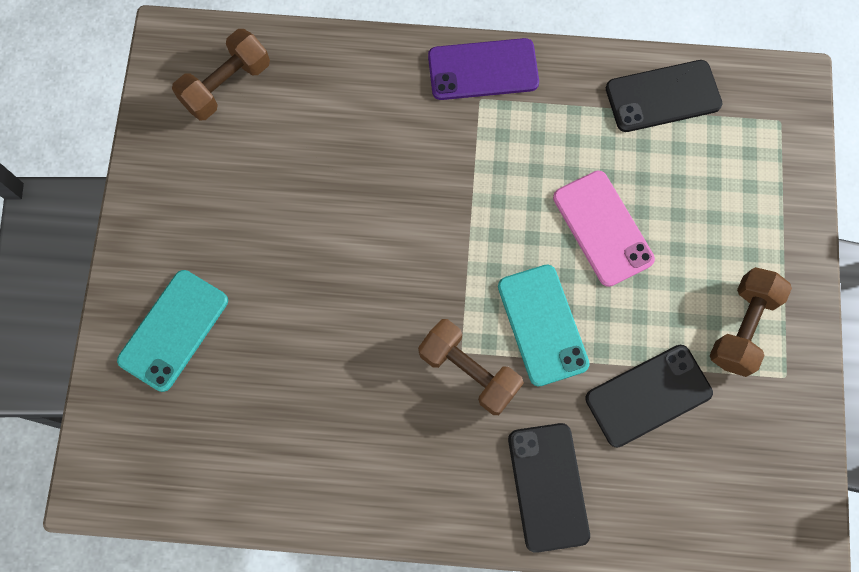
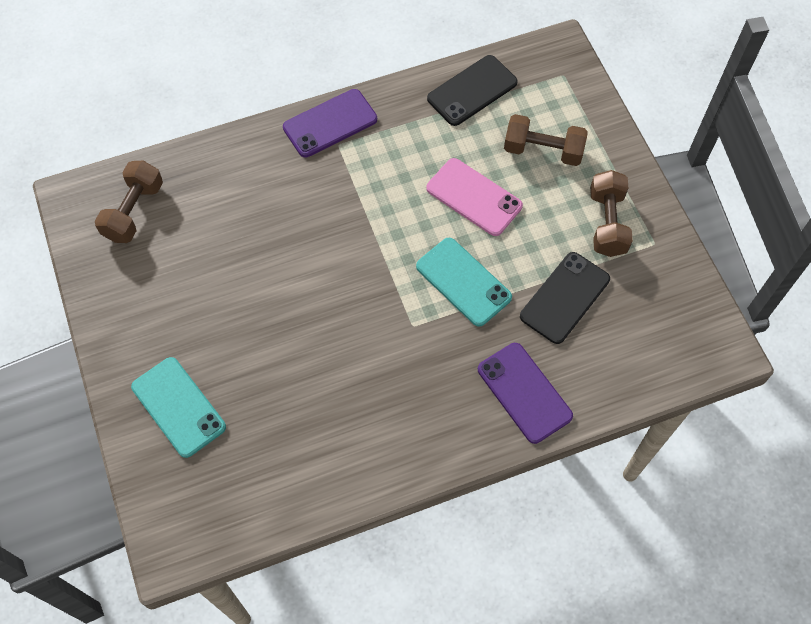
camera: 25 degrees left, 10 degrees down
turquoise phone [117,270,228,392] -> turquoise phone turned 45 degrees counterclockwise [131,357,226,458]
brown dumbbell [418,319,524,415] -> brown dumbbell moved to [504,114,588,166]
black phone [508,423,590,553] -> purple phone [478,343,573,444]

